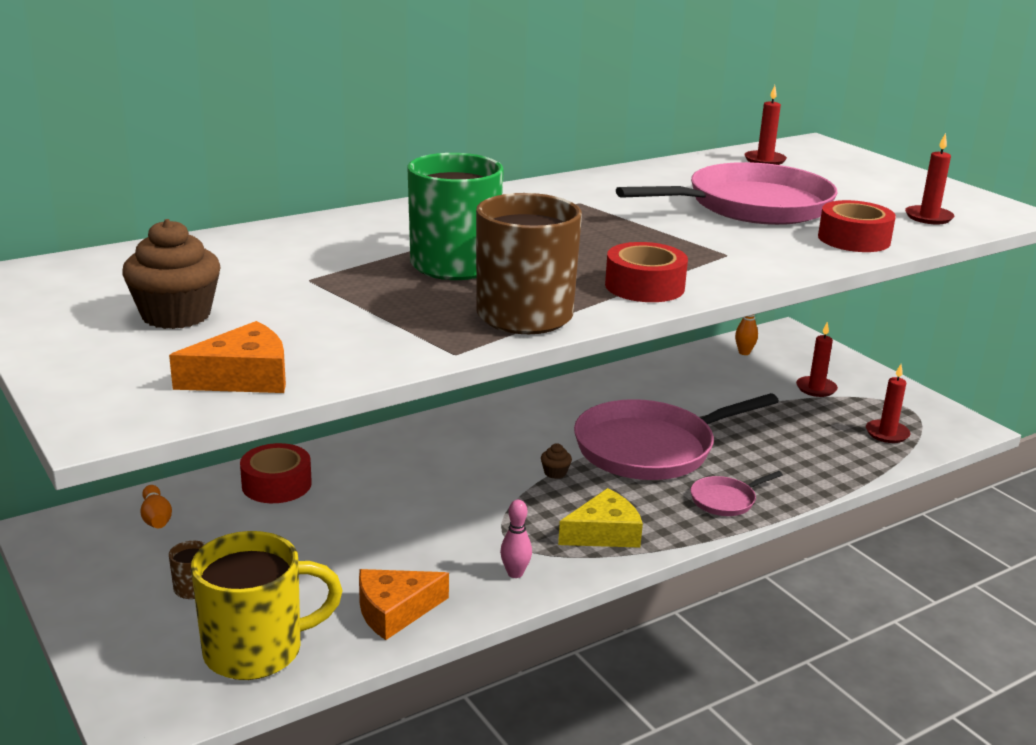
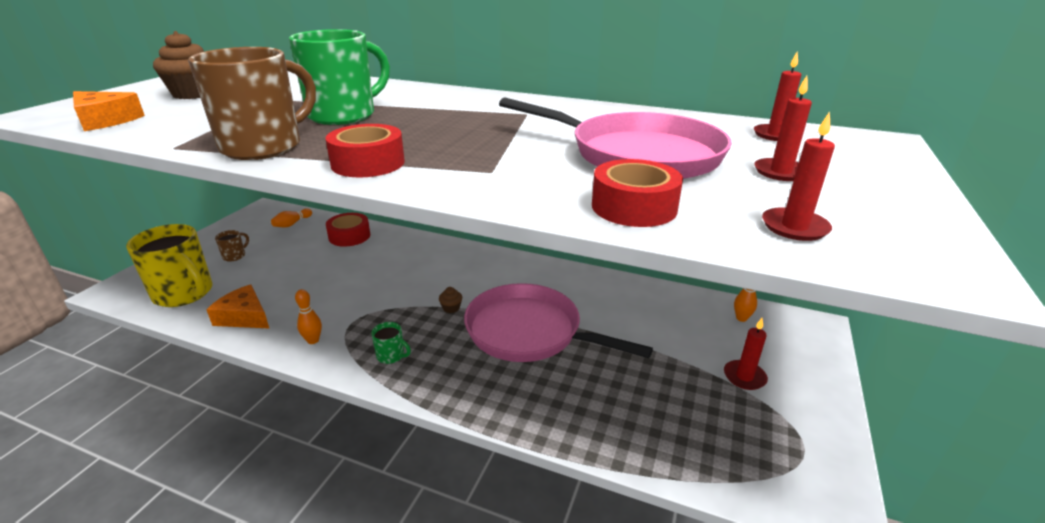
camera: 55 degrees right, 5 degrees up
pink bowling pin [500,500,532,578] -> orange bowling pin [295,289,322,344]
yellow cheese [558,488,643,548] -> green mug [371,322,411,364]
pink pan [691,471,783,516] -> none
red candle [866,364,910,443] -> red candle moved to [755,76,812,181]

